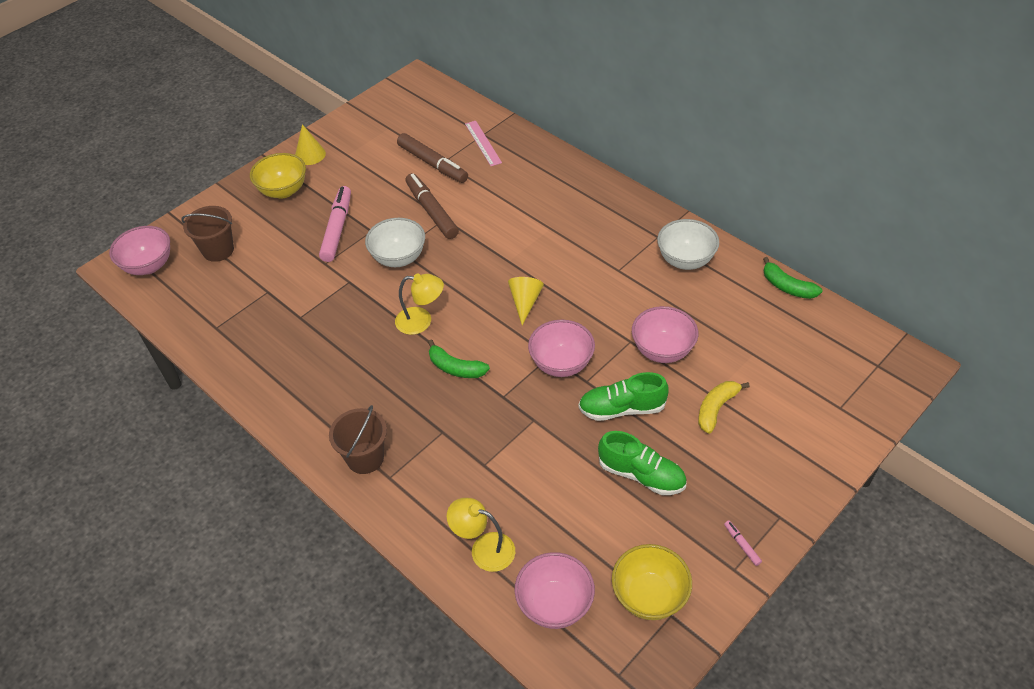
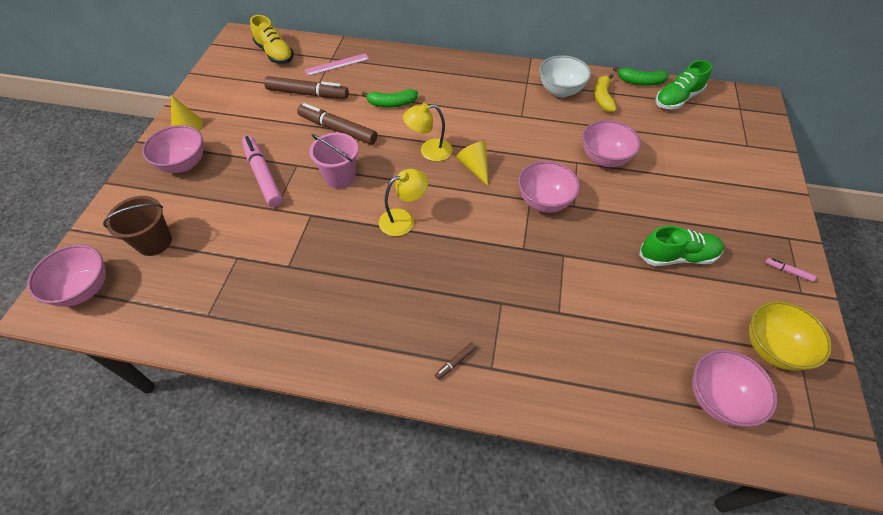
camera: 35 degrees left, 5 degrees up
yellow bowl [250,153,306,198] -> pink bowl [142,125,203,173]
brown bucket [329,405,387,474] -> brown marker [435,342,476,380]
white bowl [365,218,425,267] -> pink bucket [309,133,358,189]
green banana [428,339,490,378] -> green banana moved to [361,89,418,107]
yellow lamp [447,498,515,572] -> yellow lamp moved to [403,103,453,161]
pink ruler [465,121,502,166] -> pink ruler turned 60 degrees counterclockwise [305,53,369,76]
green shoe [578,372,669,421] -> green shoe moved to [656,60,712,109]
yellow banana [698,381,750,434] -> yellow banana moved to [594,74,617,112]
none -> yellow shoe [250,15,294,64]

